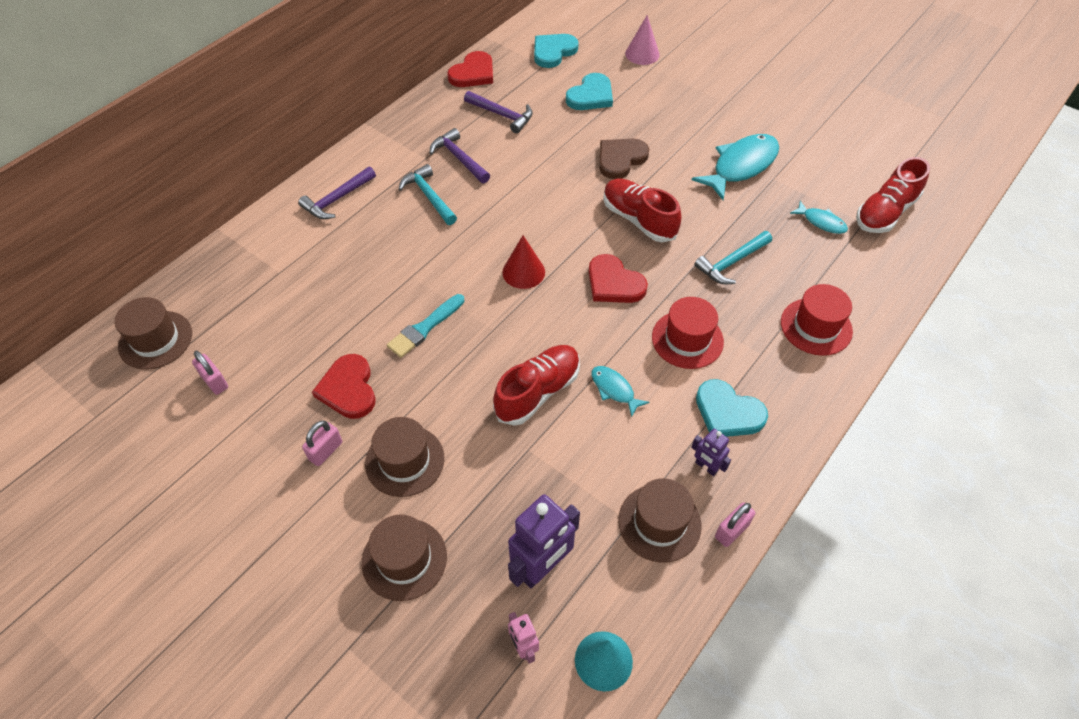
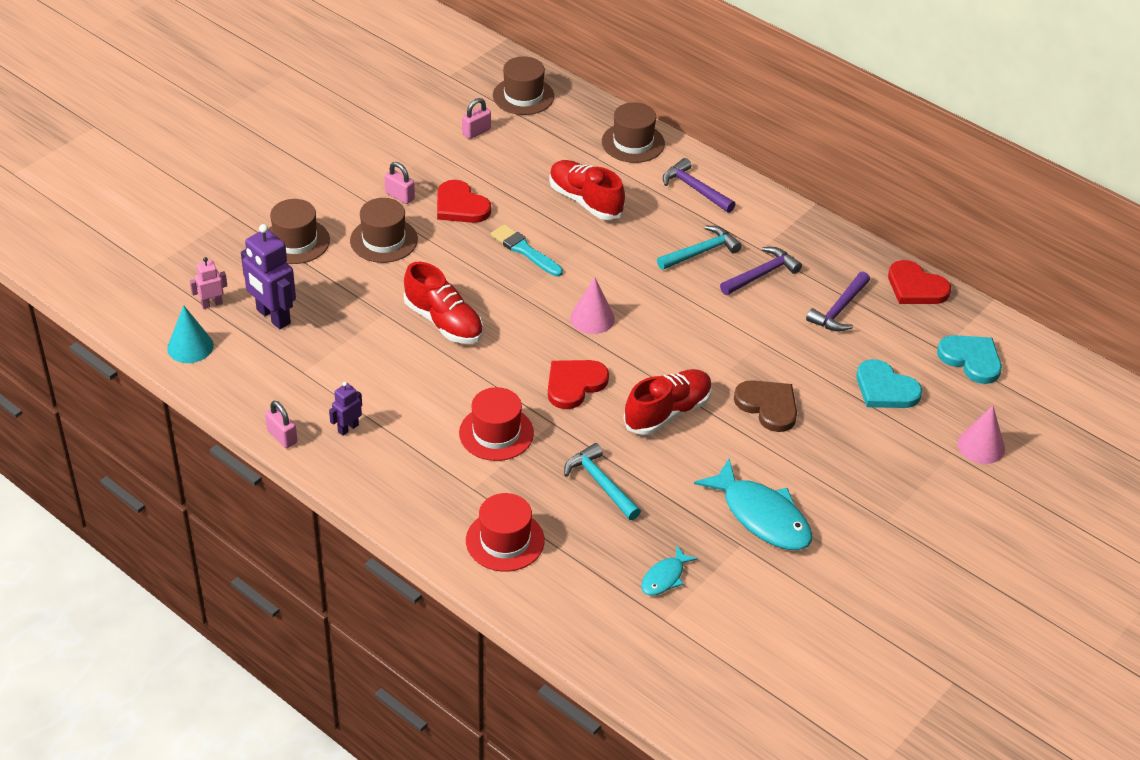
camera: 90 degrees right, 10 degrees down
red heart [312,354,376,419] -> red heart turned 120 degrees counterclockwise [437,180,491,223]
red cone [502,235,545,289] -> pink cone [570,277,615,334]
turquoise fish [591,366,649,417] -> none
brown hat [618,478,702,563] -> brown hat moved to [602,102,665,163]
turquoise heart [696,379,768,437] -> none
red shoe [856,157,930,233] -> red shoe moved to [549,160,625,220]

